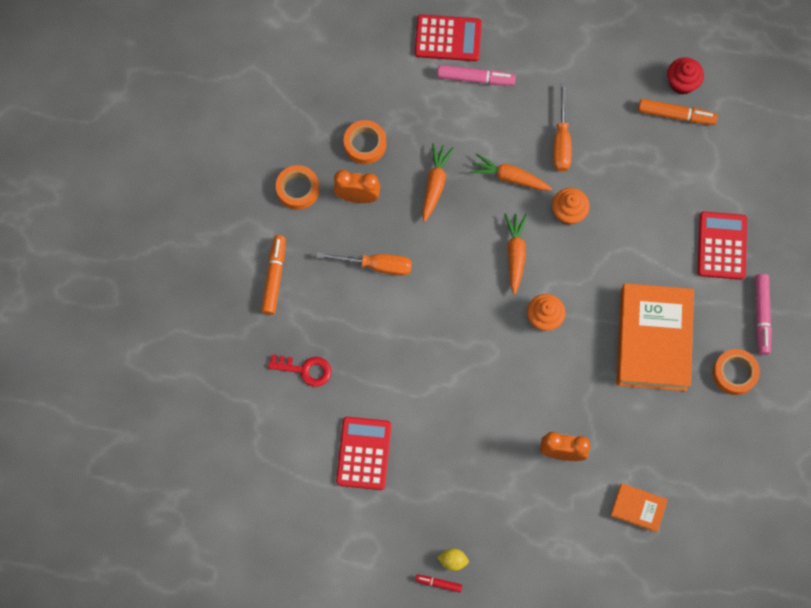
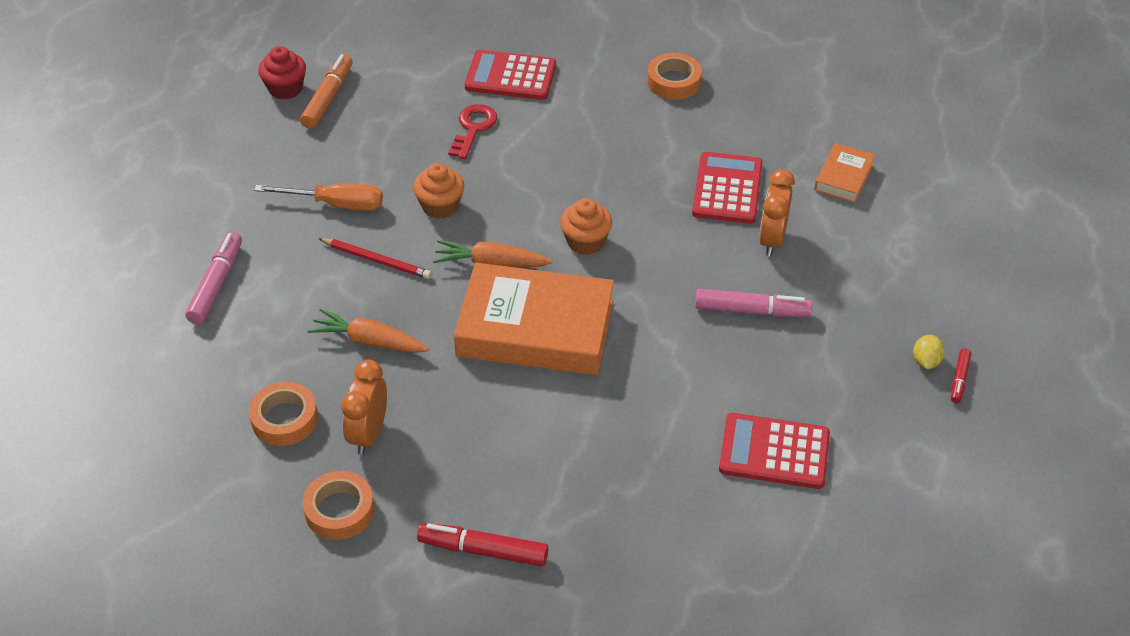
camera: 85 degrees left, 25 degrees down
orange marker [261,235,286,315] -> red marker [417,523,548,566]
red key [268,354,331,387] -> red key moved to [448,104,497,159]
orange screwdriver [316,252,412,276] -> none
red calculator [415,14,482,61] -> red calculator moved to [692,152,763,224]
orange carrot [470,153,552,191] -> red pencil [318,238,431,279]
orange book [617,283,694,391] -> orange book moved to [454,263,614,375]
pink marker [755,274,772,355] -> pink marker moved to [695,289,812,317]

